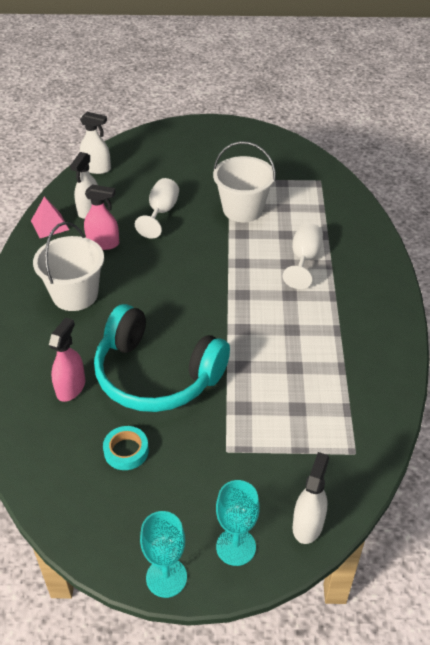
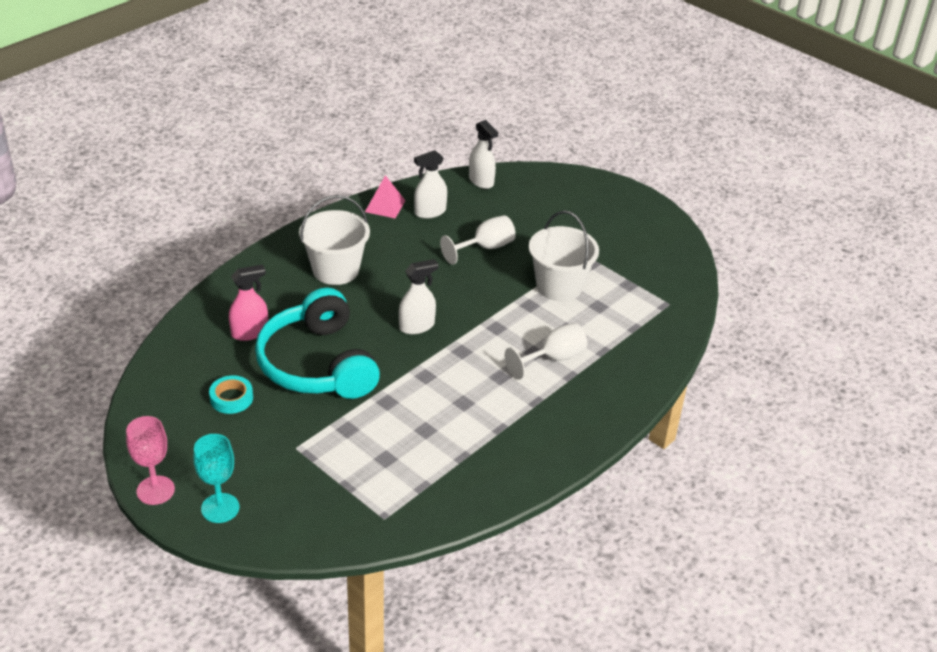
camera: 40 degrees right, 5 degrees down
pink spray bottle [84,184,119,250] -> none
turquoise goblet [140,511,187,598] -> pink goblet [126,416,175,505]
white spray bottle [293,452,329,544] -> white spray bottle moved to [399,259,438,334]

